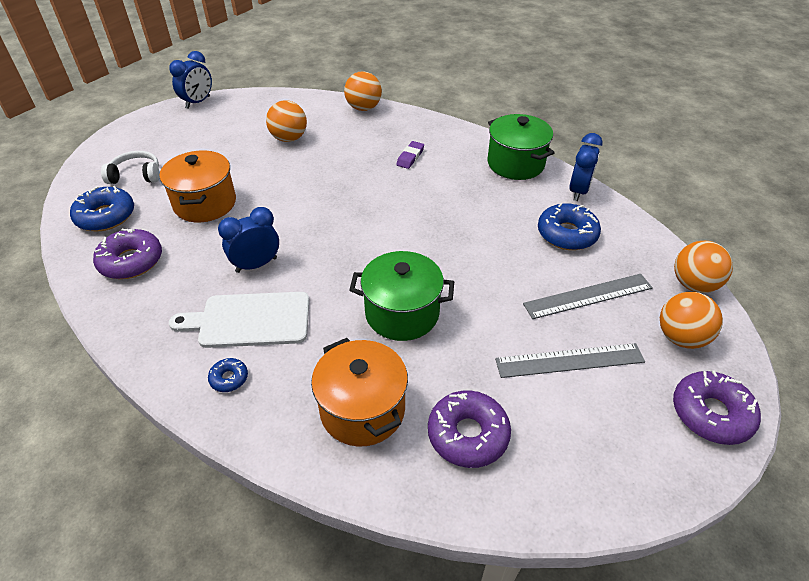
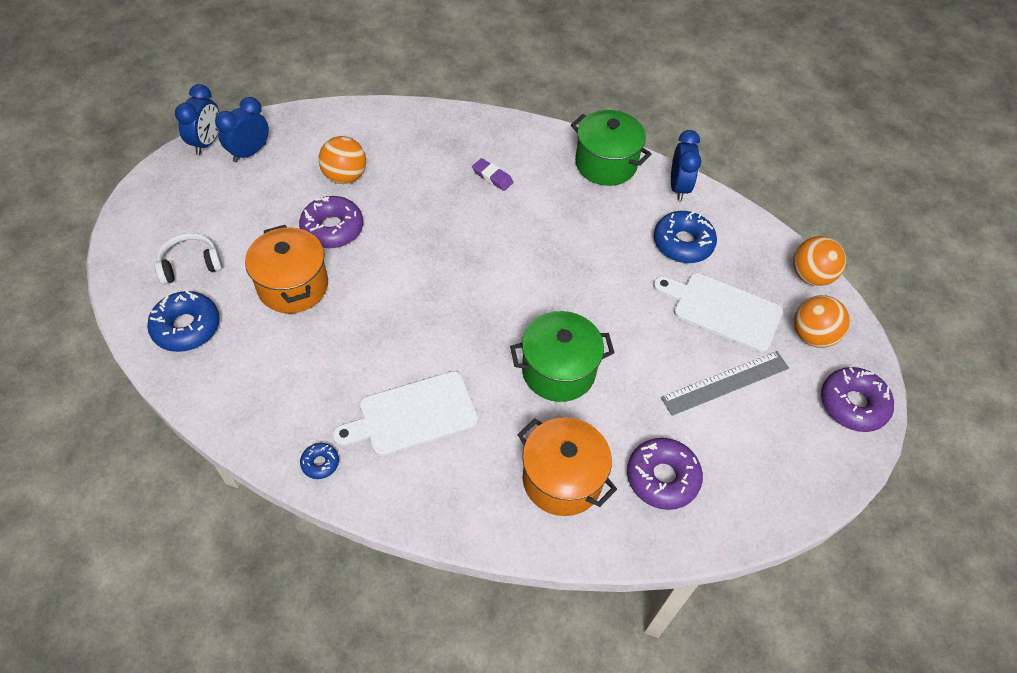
camera: 20 degrees left, 10 degrees up
purple donut [93,229,162,279] -> purple donut moved to [299,196,363,248]
blue donut [208,358,248,392] -> blue donut moved to [300,443,339,479]
blue clock [218,207,279,273] -> blue clock moved to [215,97,269,163]
orange ball [344,71,382,111] -> none
purple eraser [396,141,424,169] -> purple eraser turned 60 degrees counterclockwise [472,158,513,191]
grey ruler [523,274,653,319] -> white cutting board [653,273,783,352]

